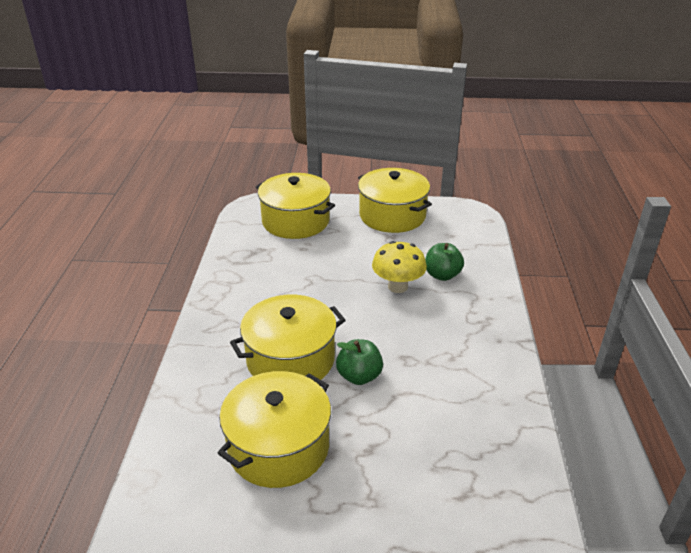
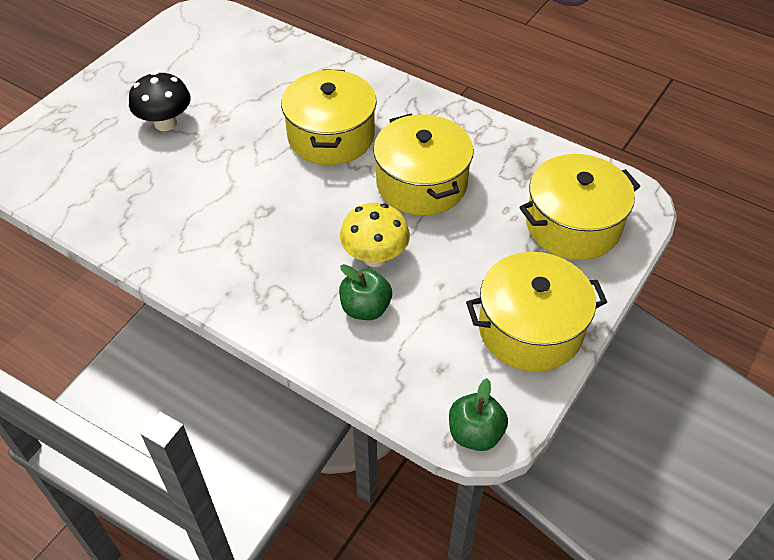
camera: 120 degrees right, 15 degrees up
yellow pot [218,371,331,488] -> yellow pot moved to [373,114,474,216]
green apple [336,339,383,385] -> green apple moved to [449,378,508,451]
none -> black mushroom [129,72,191,131]

